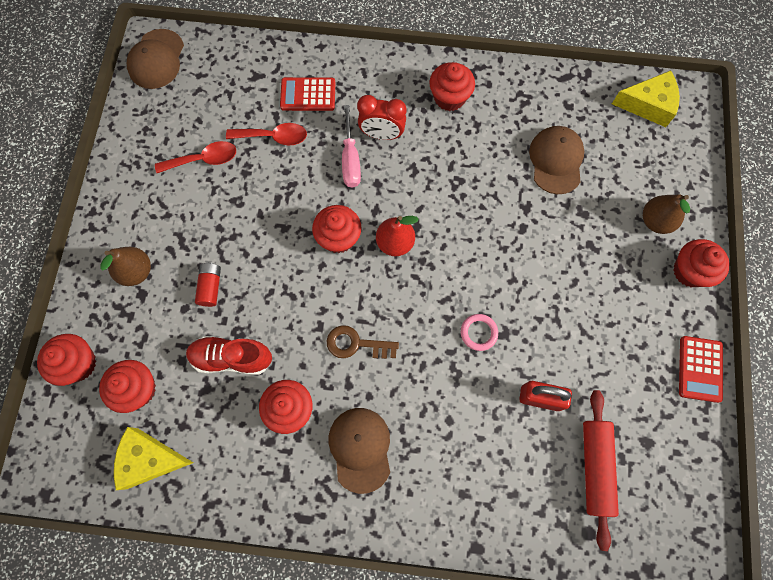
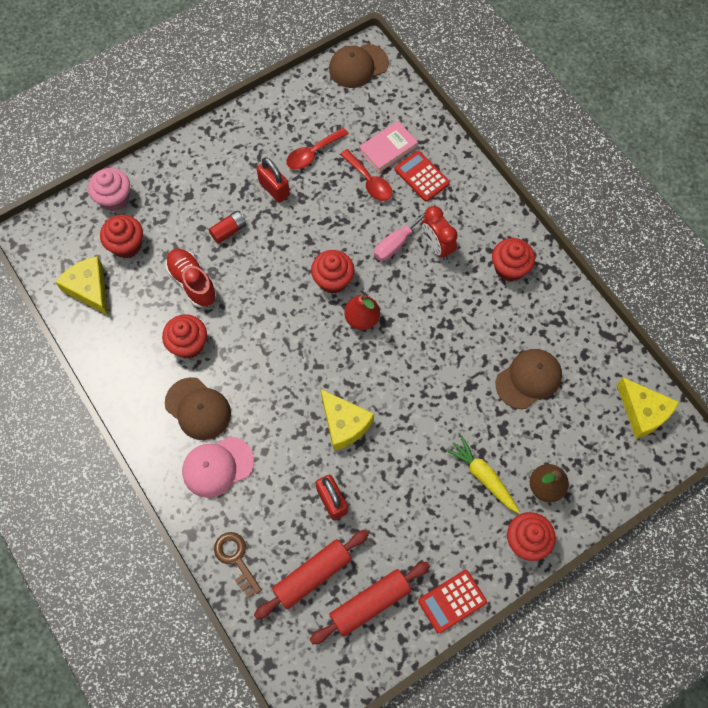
camera: 50 degrees right, 5 degrees down
red cupcake [37,334,96,386] -> pink cupcake [88,168,130,211]
brown pear [100,247,151,286] -> none
red spoon [155,141,236,173] -> red spoon turned 105 degrees clockwise [286,128,349,170]
brown key [327,325,399,359] -> brown key moved to [214,532,262,598]
brown cap [329,408,390,494] -> brown cap turned 90 degrees clockwise [165,377,231,440]
pink ring [461,314,498,351] -> yellow cheese [321,389,374,451]
none -> pink cap [182,436,254,498]
none -> red padlock [257,157,290,203]
none -> red rolling pin [309,562,430,645]
none -> pink book [359,121,418,173]
none -> yellow carrot [445,435,520,513]

